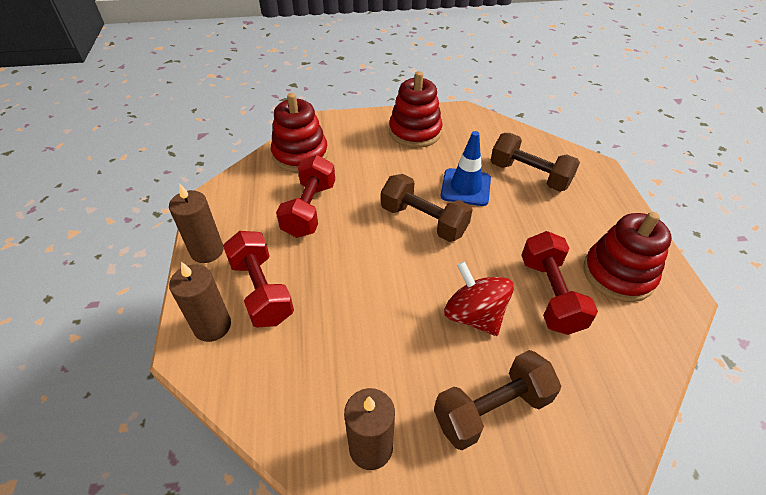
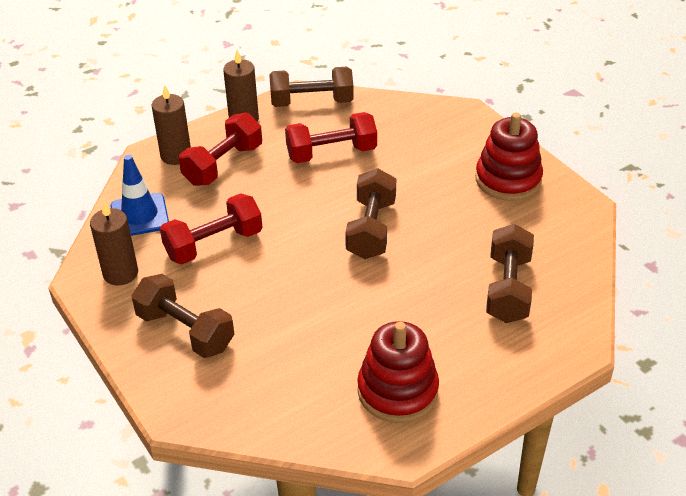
camera: 65 degrees right, 5 degrees down
red stacking toy [271,93,328,172] -> none
blue traffic cone [441,131,491,206] -> blue traffic cone moved to [111,155,169,236]
red spinning top [444,261,514,336] -> none
red dumbbell [521,231,598,335] -> red dumbbell moved to [160,193,263,264]
none -> brown dumbbell [269,67,354,107]

